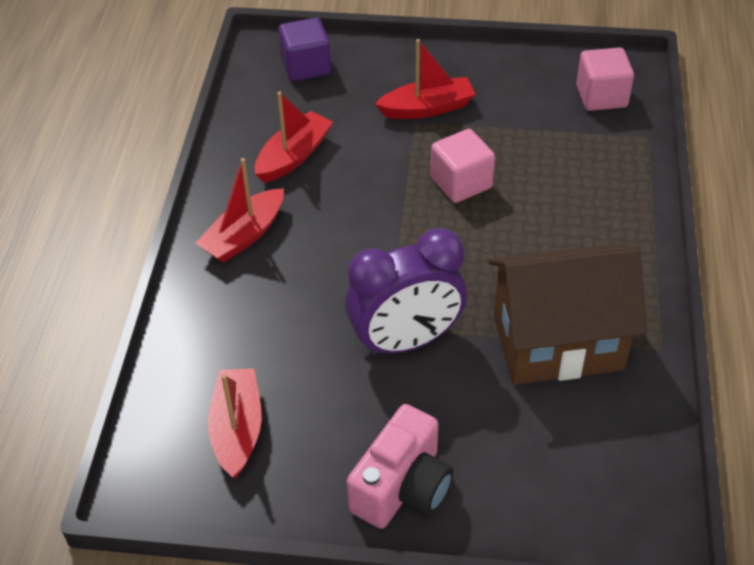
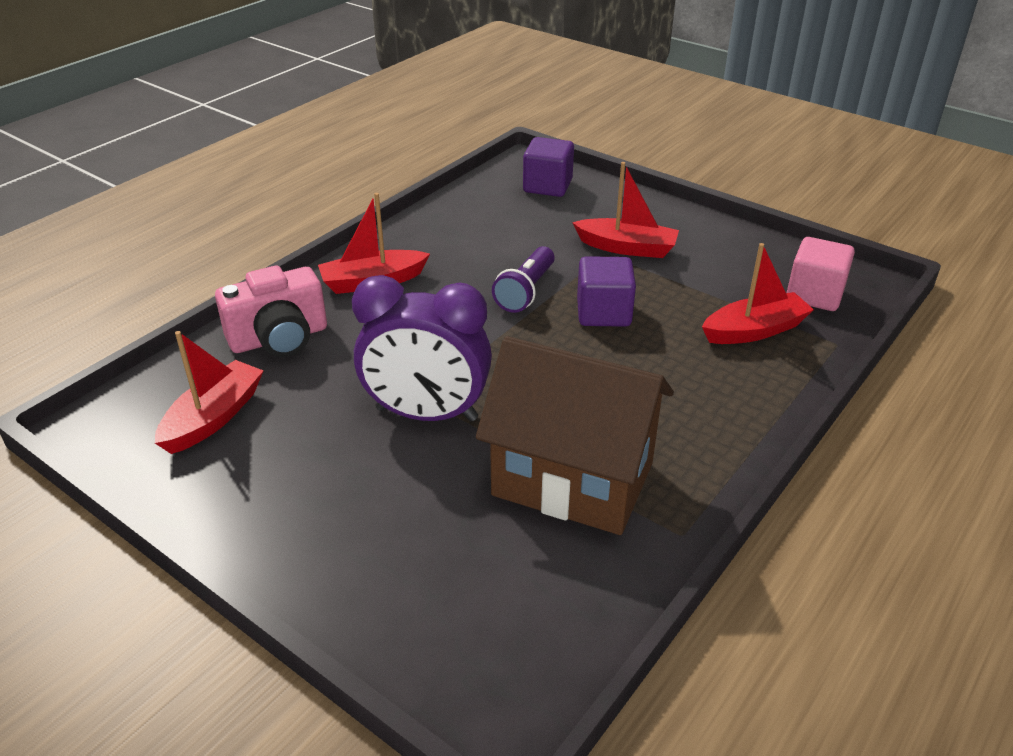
camera: 30 degrees right, 10 degrees down
red boat [255,91,333,183] -> red boat moved to [702,243,814,344]
pink camera [347,404,453,529] -> pink camera moved to [215,266,327,357]
pink cube [430,129,495,203] -> purple cube [577,256,636,327]
none -> purple flashlight [492,246,555,313]

